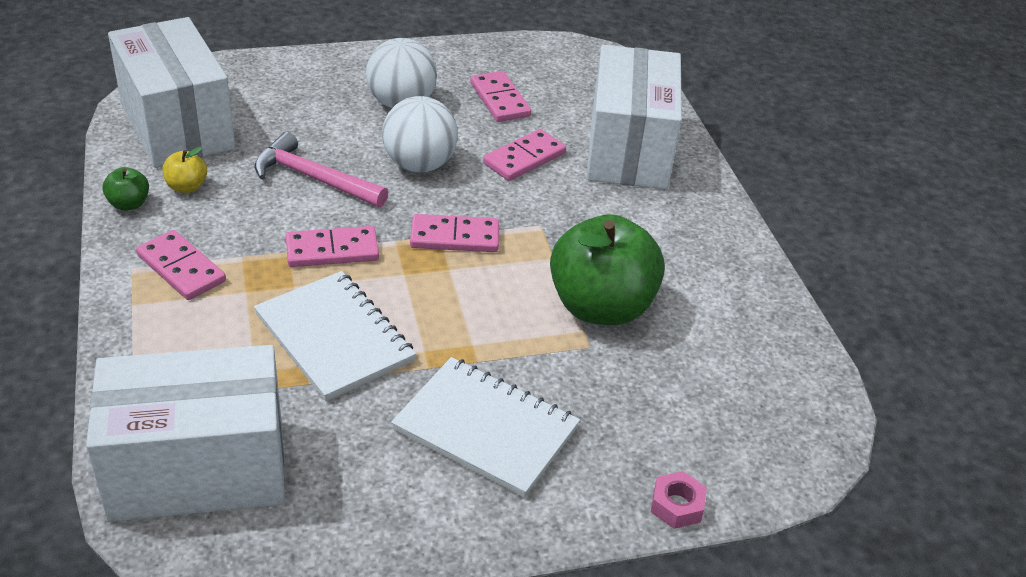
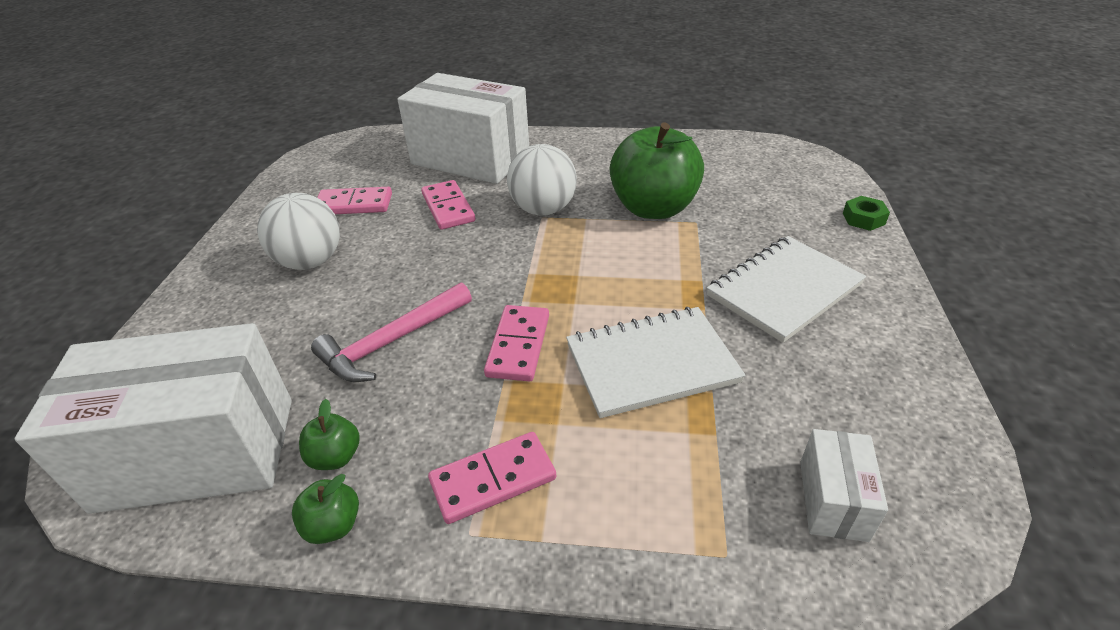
camera: 65 degrees left, 0 degrees up
white box [86,345,285,522] -> white box [800,429,888,542], size x0.45
yellow apple [162,147,207,193] -> green apple [299,399,360,470]
white ball [382,96,458,172] -> white ball moved to [507,144,577,216]
pink domino [410,214,499,252] -> none
pink nut [651,471,707,529] -> green nut [843,196,890,231]

